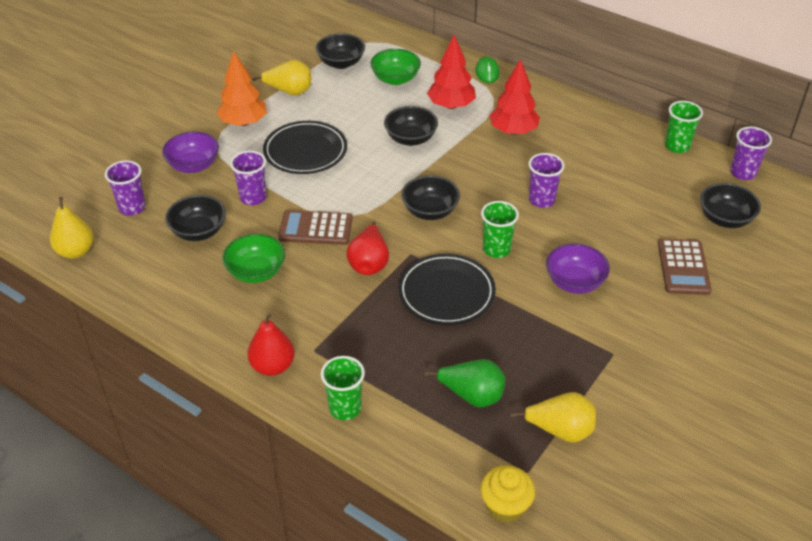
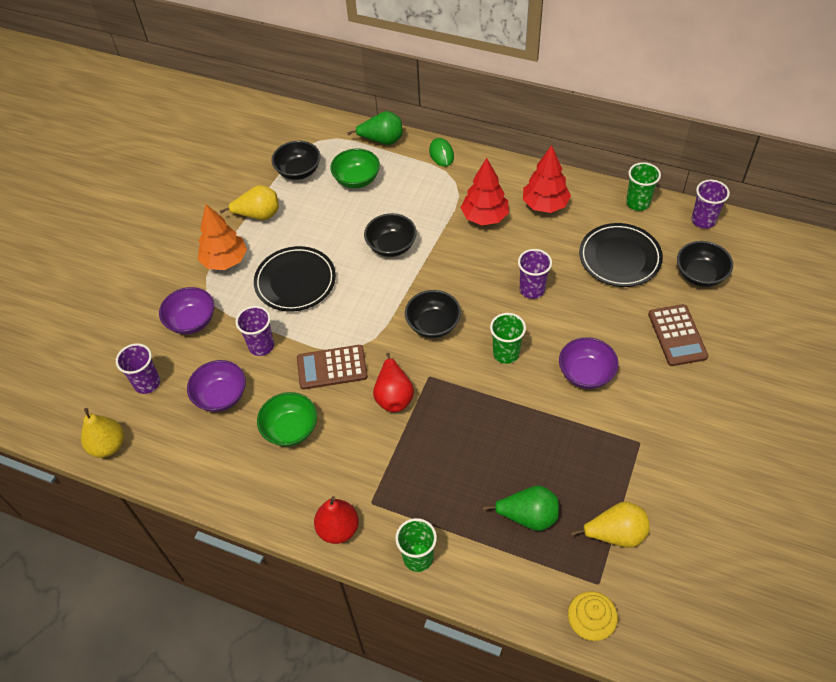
camera: 10 degrees left, 10 degrees up
black bowl [165,195,226,241] -> purple bowl [187,360,246,412]
black plate [398,253,496,325] -> black plate moved to [579,223,663,287]
red tree [427,35,476,109] -> red tree moved to [523,145,571,213]
none -> green pear [347,111,402,145]

